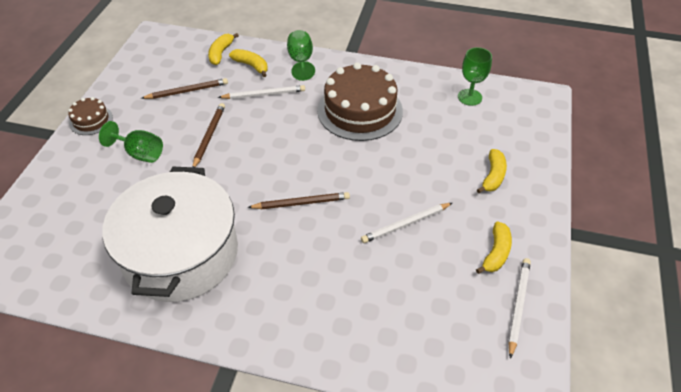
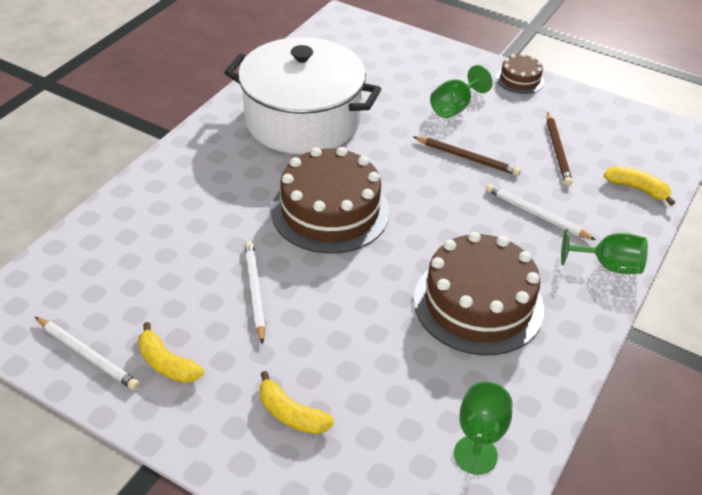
camera: 105 degrees right, 5 degrees down
white pencil [218,85,305,99] -> white pencil turned 120 degrees clockwise [486,184,596,240]
yellow banana [229,49,268,77] -> none
brown pencil [247,192,350,209] -> brown cake [271,147,389,254]

